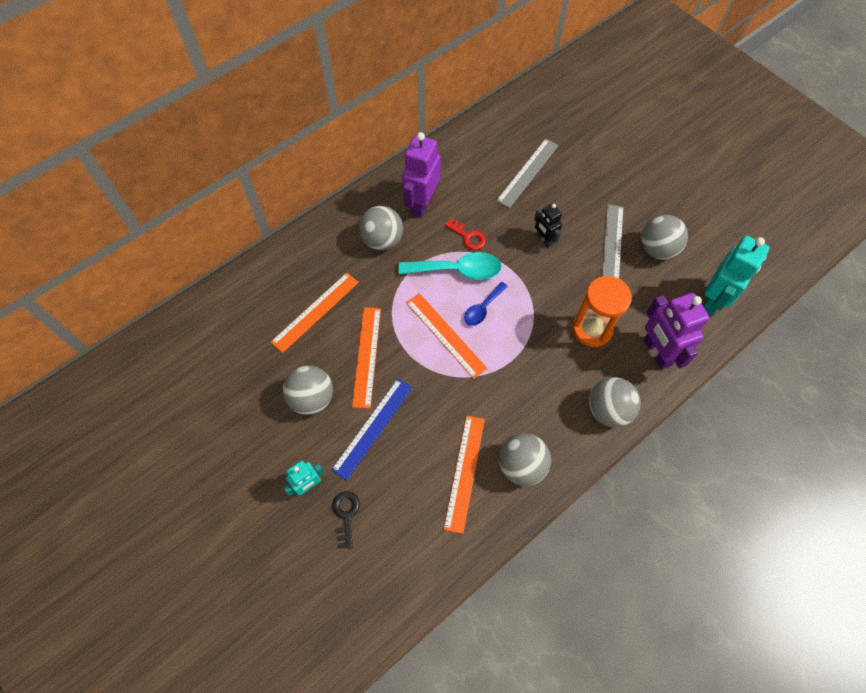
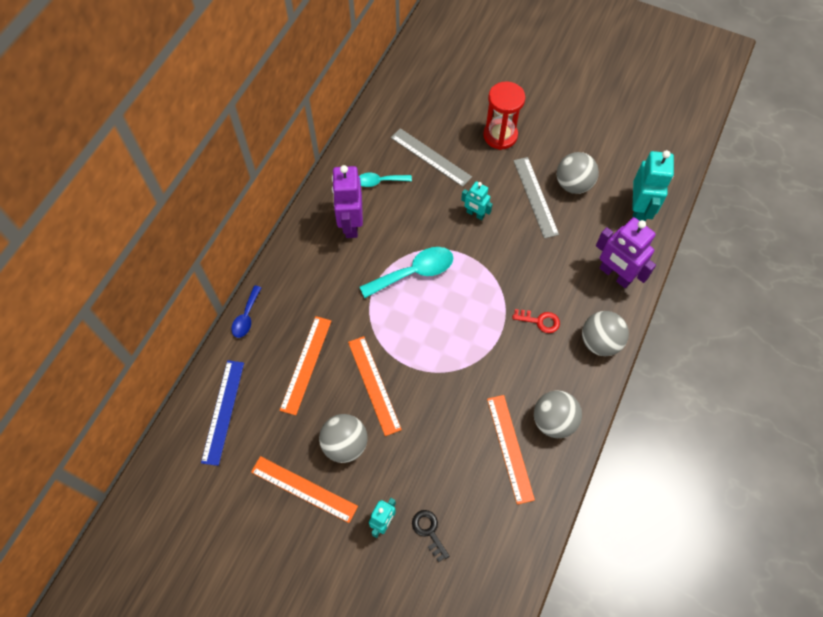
camera: 25 degrees left, 0 degrees up
blue ruler [331,379,413,480] -> blue ruler moved to [201,360,244,466]
grey ball [359,206,403,250] -> none
orange ruler [406,293,487,379] -> orange ruler moved to [251,456,358,523]
red key [445,218,486,250] -> red key moved to [512,309,560,333]
blue spoon [464,282,508,326] -> blue spoon moved to [231,285,261,338]
grey ruler [496,139,559,208] -> grey ruler turned 60 degrees counterclockwise [391,128,472,187]
black robot [534,203,562,248] -> turquoise robot [461,181,493,220]
orange hourglass [572,276,632,347] -> none
none -> turquoise spoon [359,173,412,187]
none -> red hourglass [483,82,525,150]

